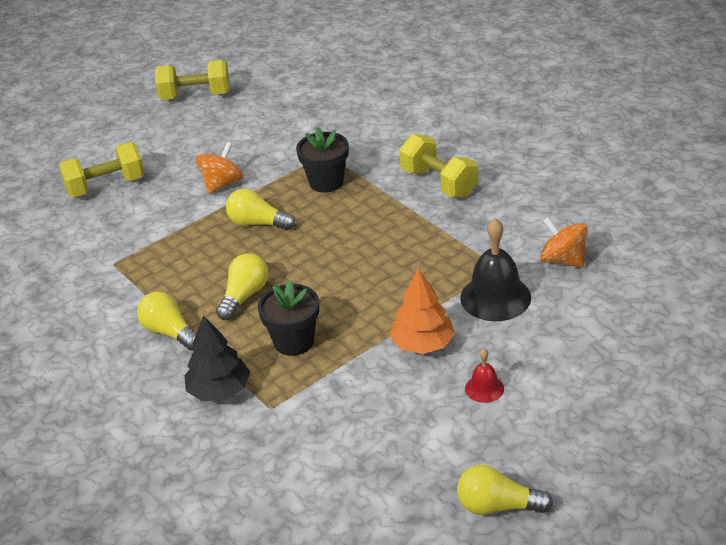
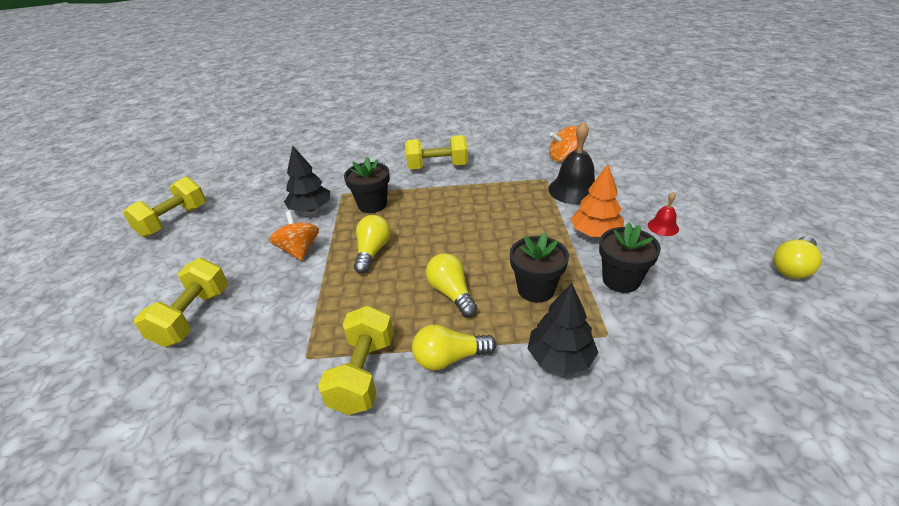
camera: 55 degrees left, 0 degrees up
yellow light bulb [226,189,295,230] -> yellow light bulb turned 135 degrees clockwise [354,215,391,274]
none -> black tree [284,146,330,212]
none -> yellow dumbbell [318,305,394,415]
none -> black flower pot [599,222,661,293]

